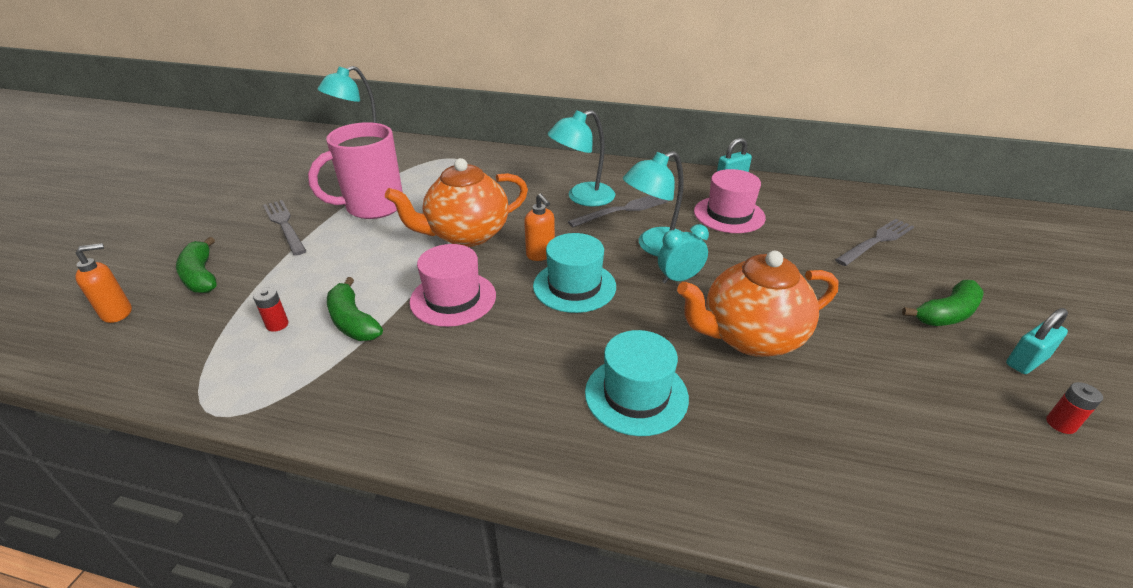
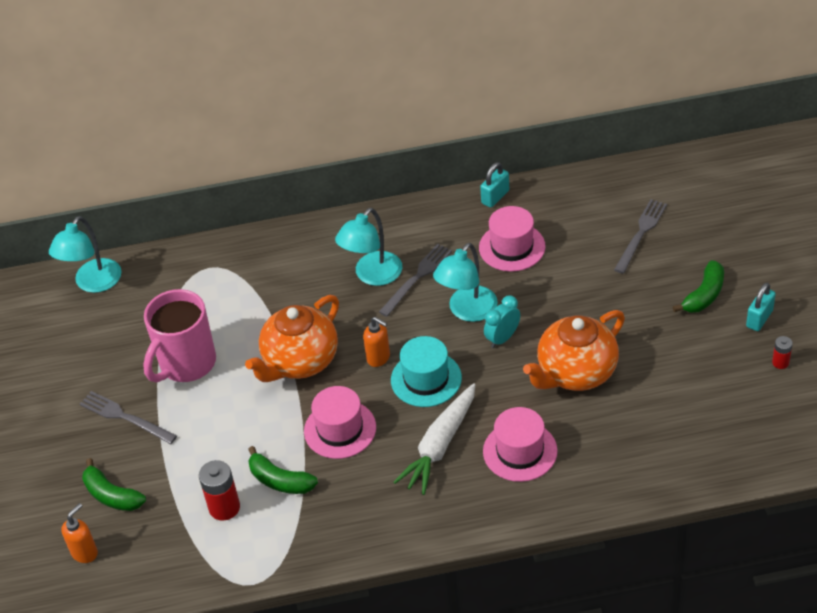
camera: 20 degrees left, 10 degrees up
red battery [253,287,288,332] -> red battery [199,460,240,521], size x1.80
turquoise hat [585,330,689,436] -> pink hat [483,407,558,482]
none -> white carrot [394,383,475,495]

